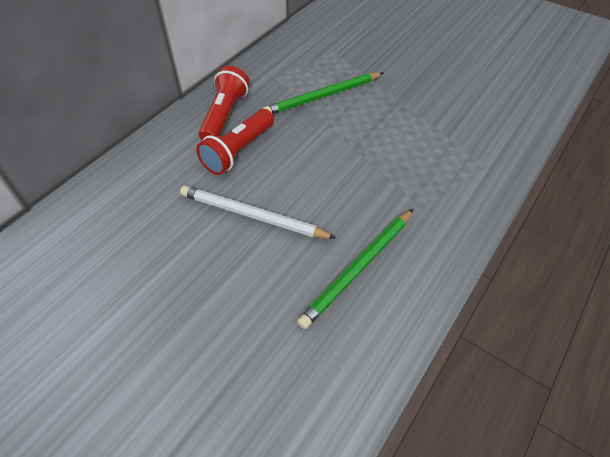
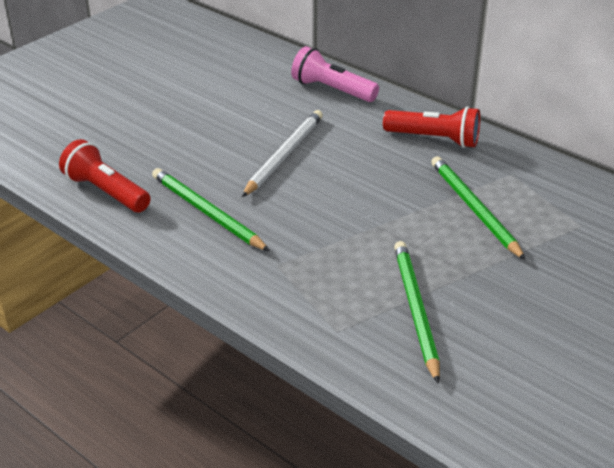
camera: 95 degrees right, 15 degrees down
red flashlight [196,109,274,175] -> red flashlight moved to [59,139,151,212]
none -> pink flashlight [291,46,379,102]
none -> green pencil [394,241,440,384]

